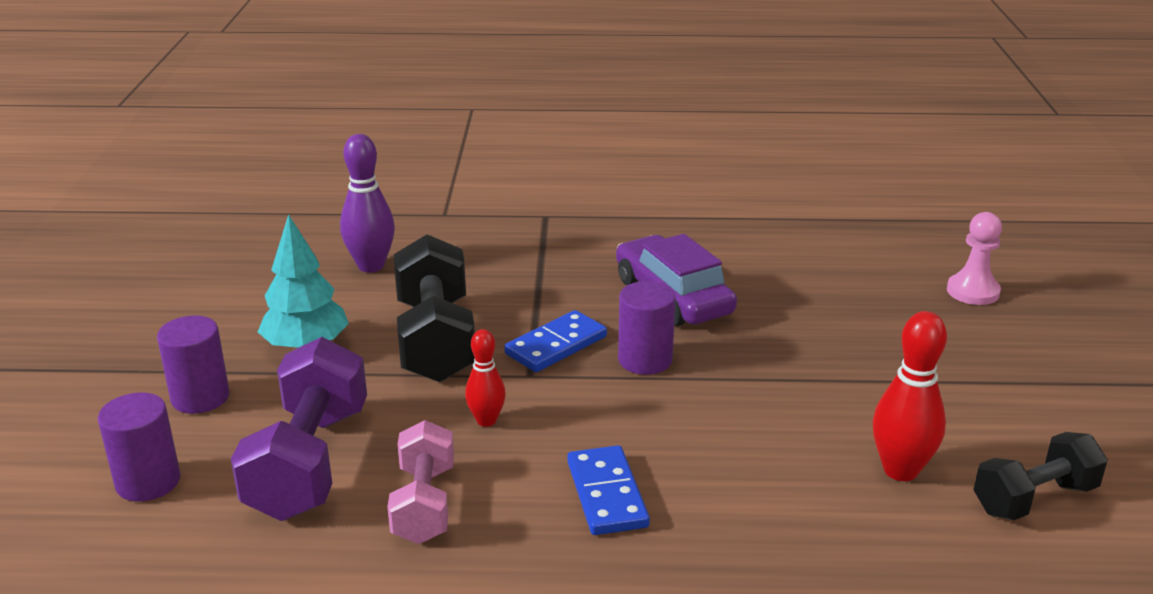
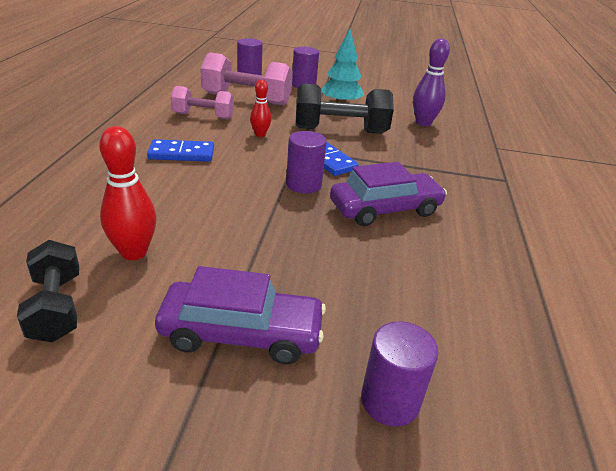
camera: 95 degrees right, 5 degrees up
purple dumbbell [231,337,367,521] -> pink dumbbell [200,52,293,106]
pink pawn [947,212,1002,305] -> purple cylinder [361,321,438,427]
none -> purple car [155,266,326,364]

